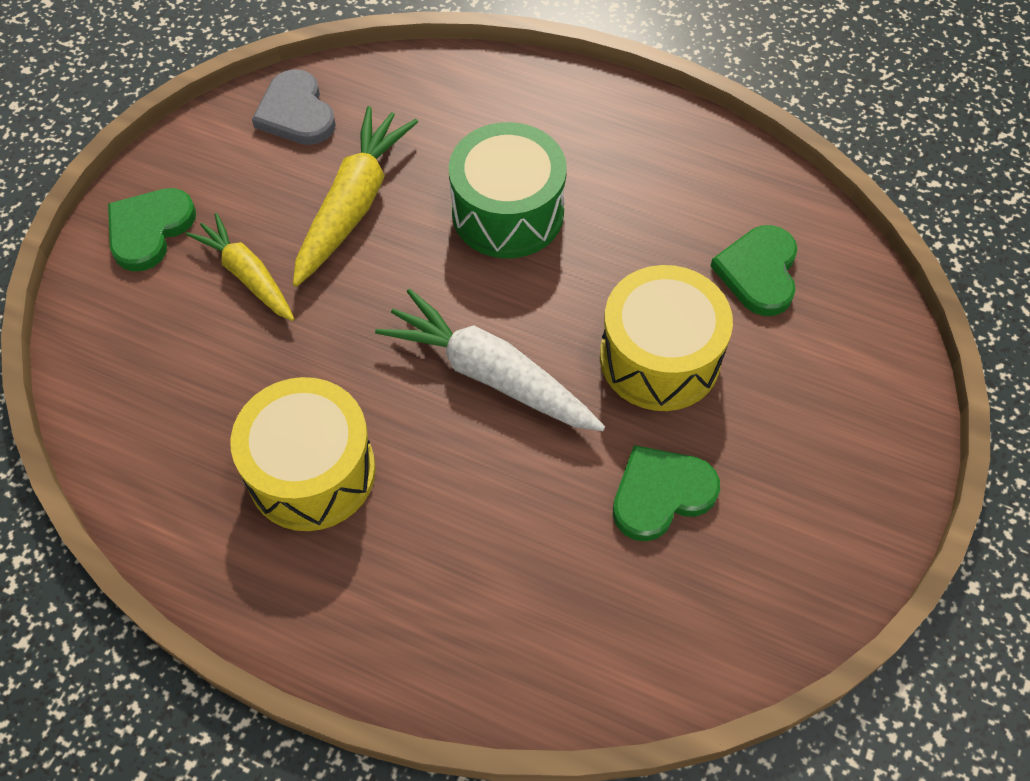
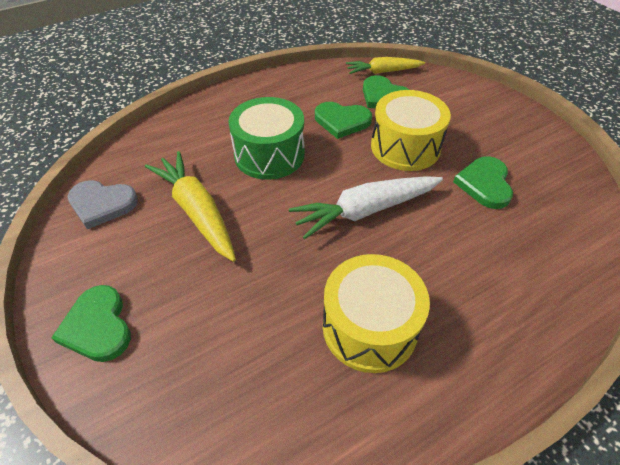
camera: 55 degrees left, 10 degrees down
yellow carrot [186,213,294,321] -> yellow carrot moved to [346,57,425,74]
none -> green heart [315,102,372,139]

